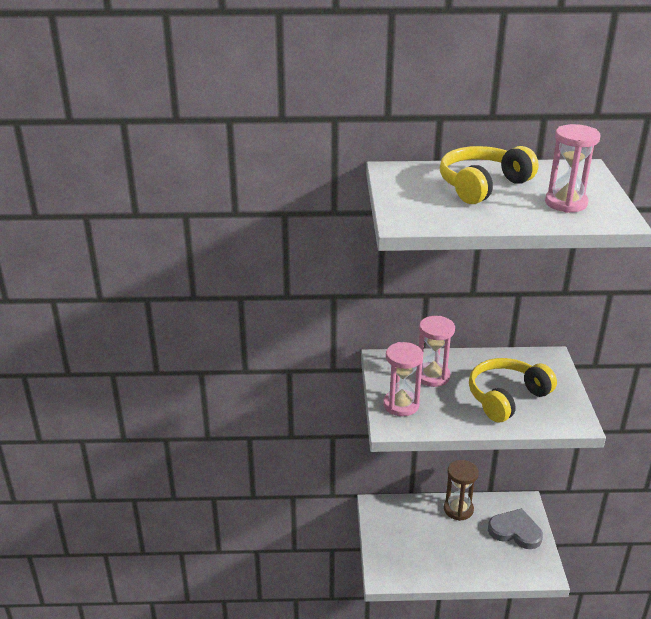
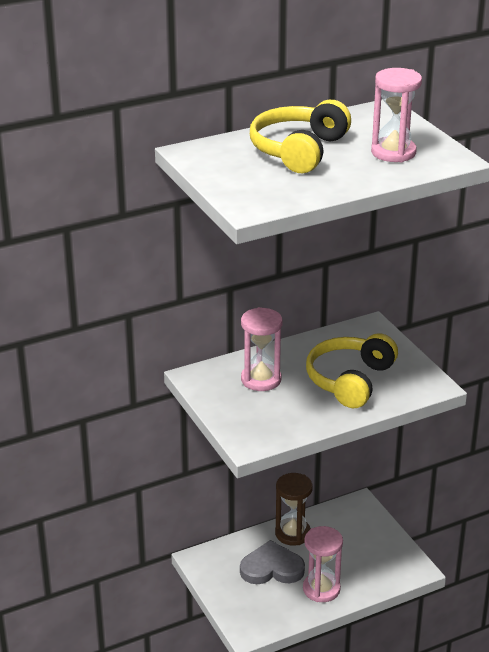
camera: 25 degrees left, 0 degrees up
pink hourglass [383,342,423,416] -> pink hourglass moved to [303,526,343,602]
grey heart [488,508,543,549] -> grey heart moved to [240,540,305,584]

